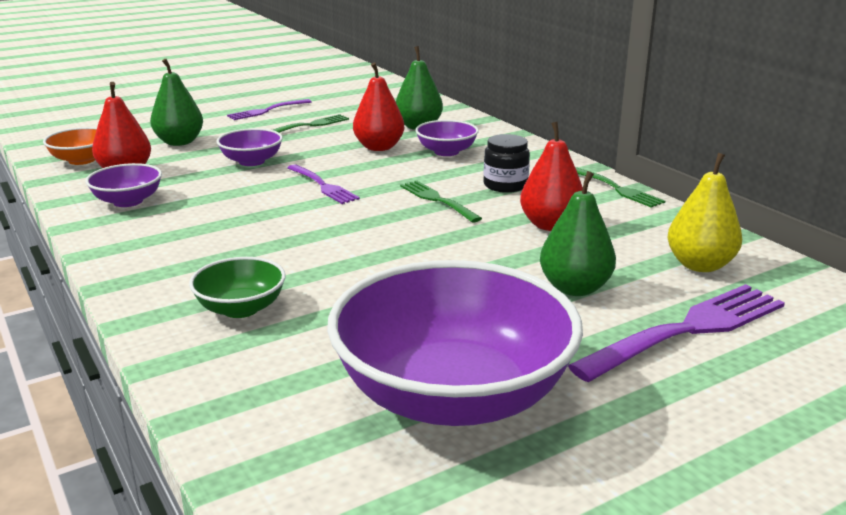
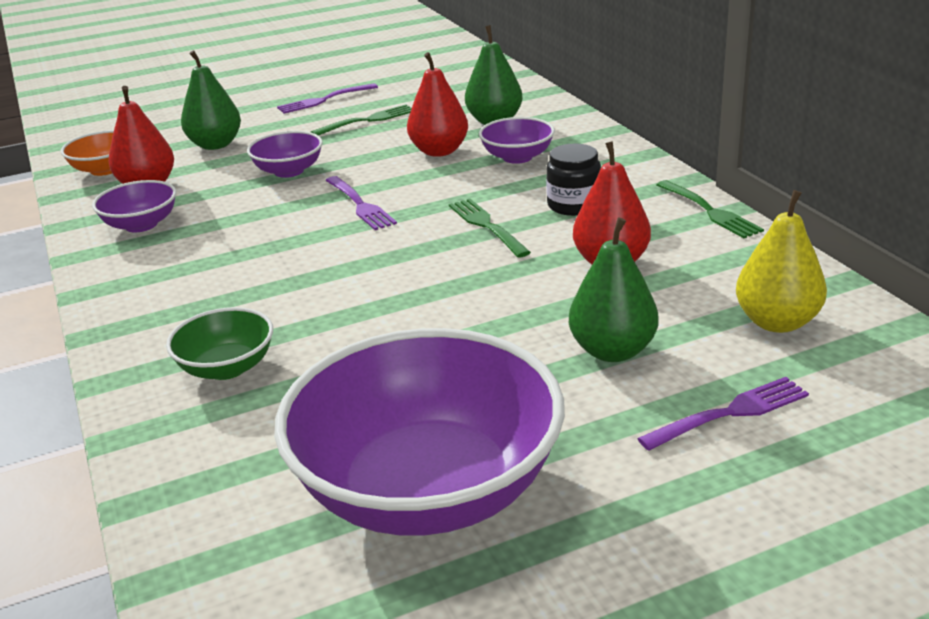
camera: 10 degrees right, 5 degrees up
purple fork [568,284,785,382] -> purple fork [637,377,809,451], size x0.58

